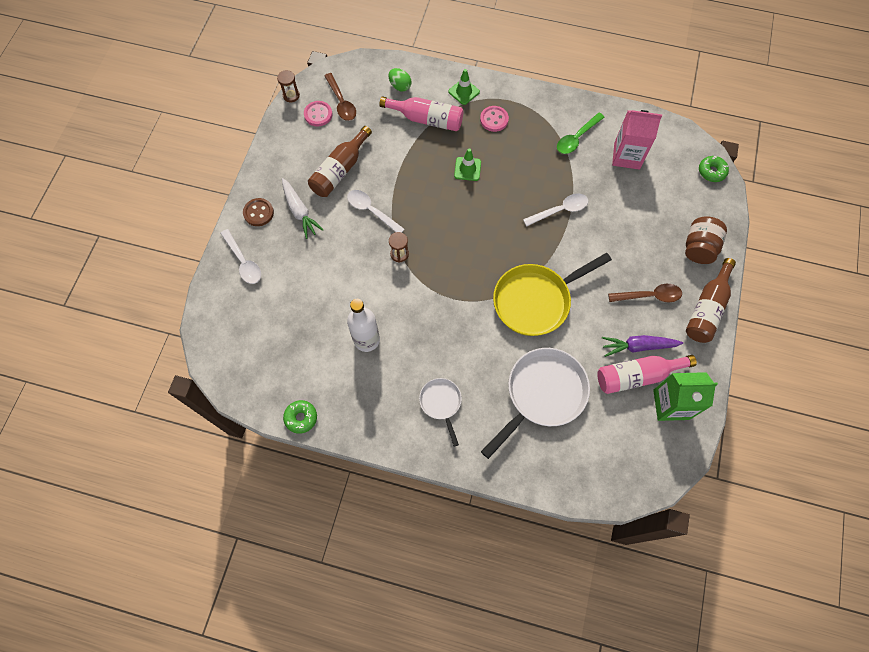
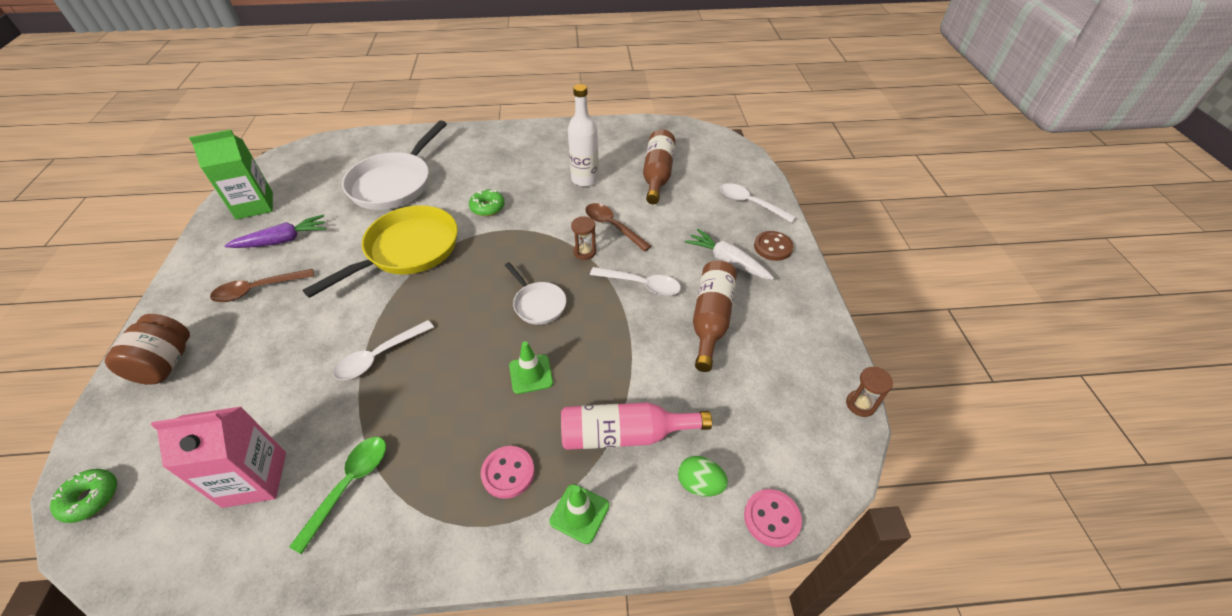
camera: 160 degrees right, 20 degrees down
green donut [283,400,317,434] -> green donut moved to [469,189,505,216]
pink button [304,101,332,126] -> pink button moved to [744,489,802,547]
brown spoon [324,73,356,121] -> brown spoon moved to [585,203,652,252]
white pan [419,378,462,446] -> white pan moved to [505,262,566,325]
pink bottle [597,355,697,394] -> none
brown bottle [686,258,736,343] -> brown bottle moved to [643,129,675,204]

